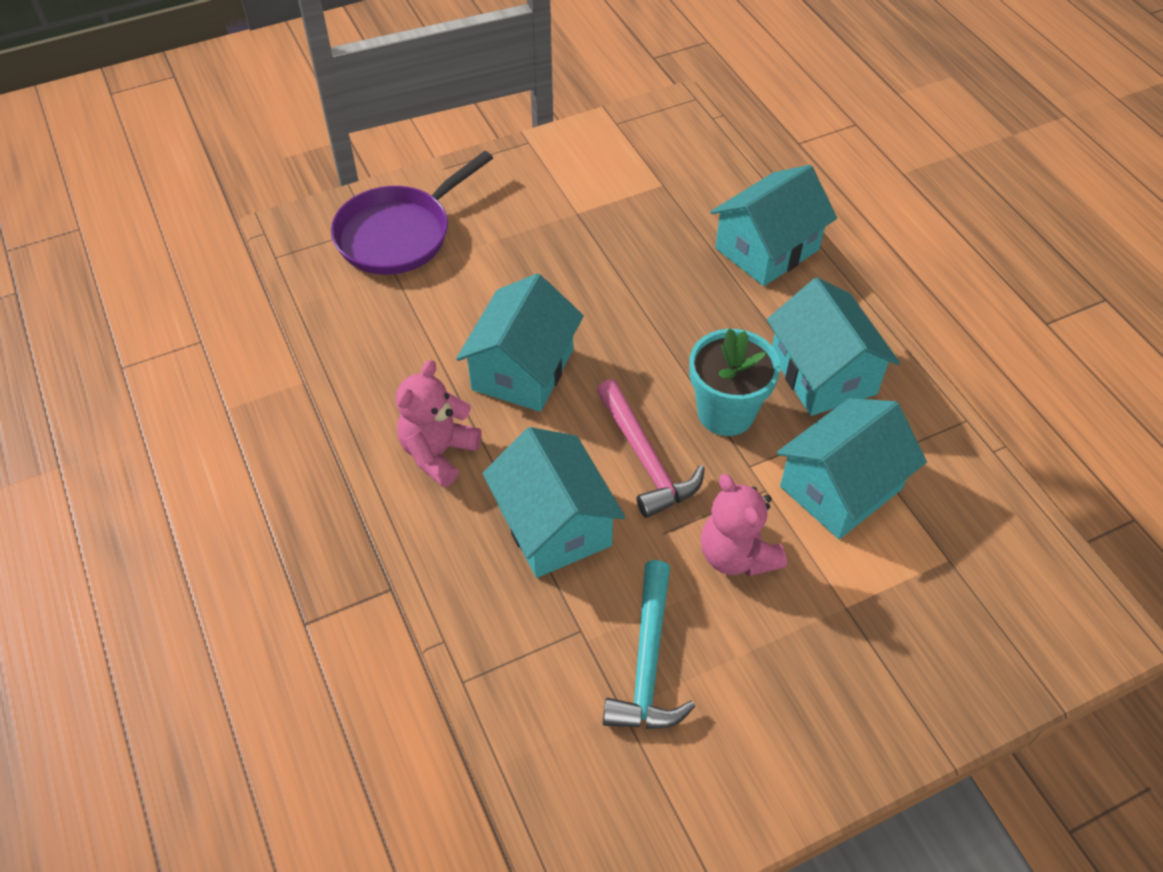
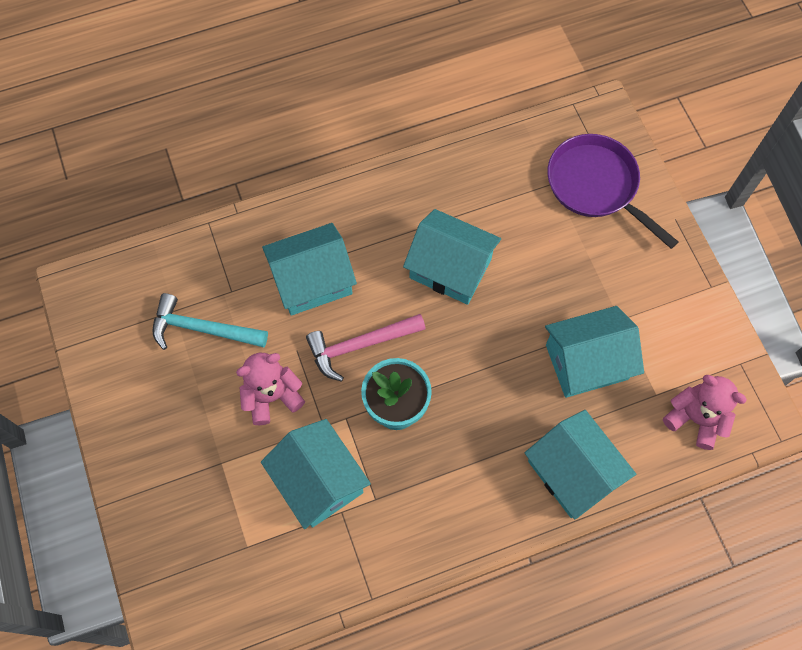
camera: 95 degrees right, 15 degrees up
pink teddy bear [396,360,482,487] -> pink teddy bear moved to [663,375,747,450]
turquoise house [767,277,900,416] -> turquoise house moved to [545,306,644,398]

